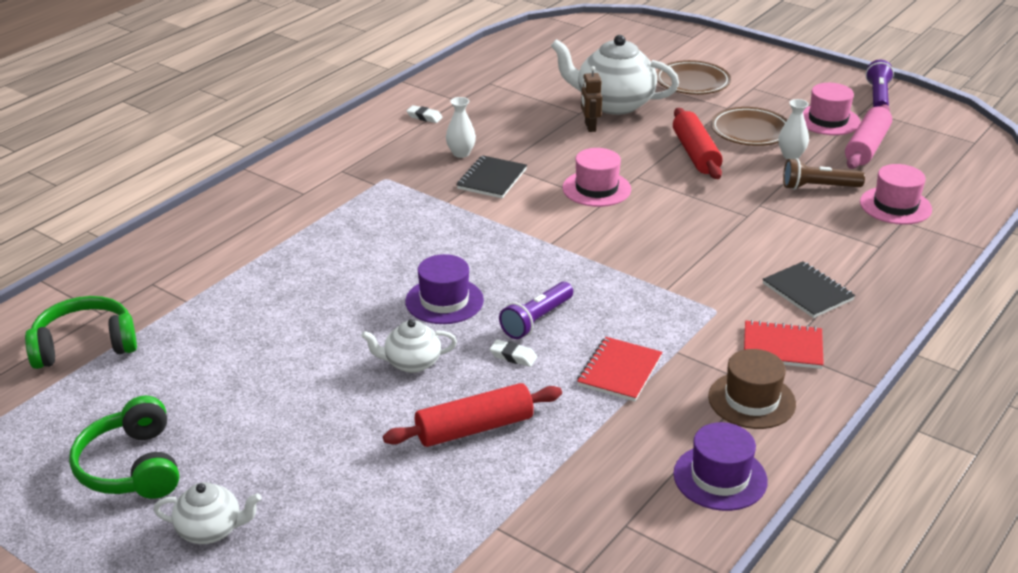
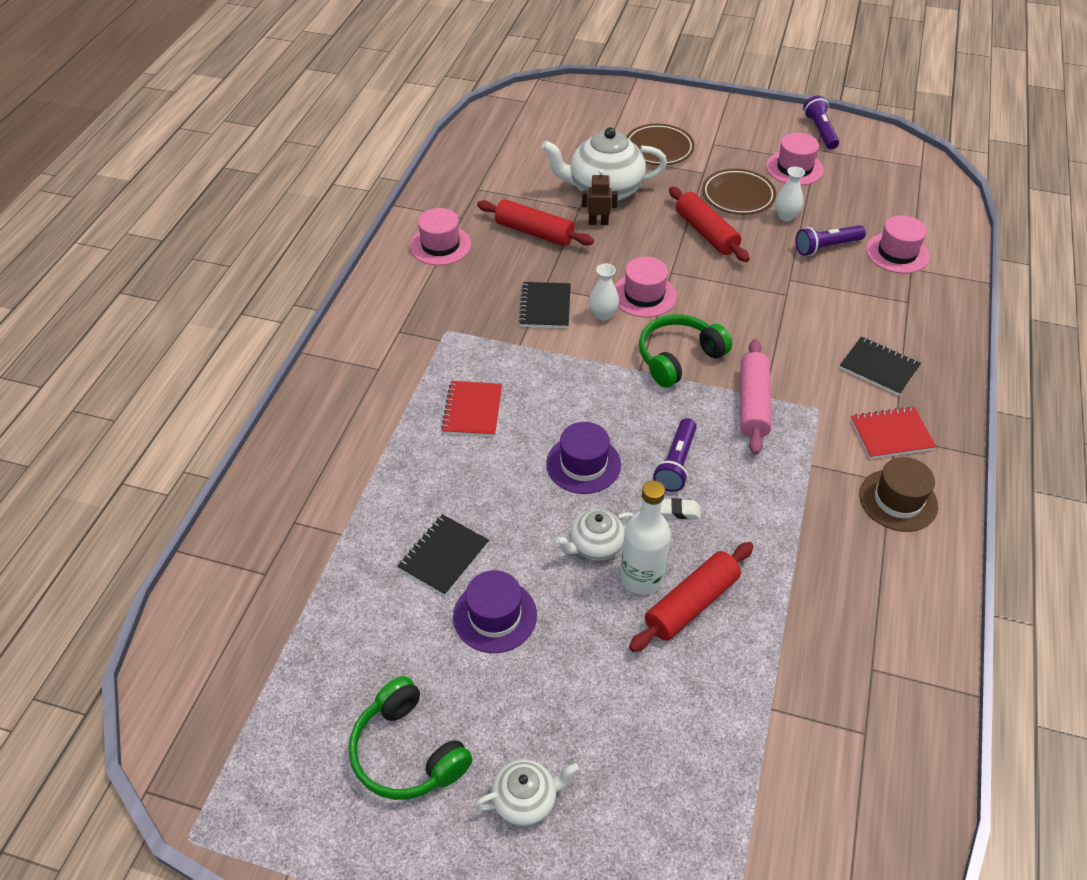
camera: 20 degrees left, 15 degrees up
green headphones [25,296,137,369] -> green headphones moved to [639,314,732,388]
white eraser [407,105,443,123] -> pink hat [410,208,471,266]
white vase [446,97,476,158] -> white vase moved to [589,264,619,320]
red notebook [577,337,662,402] -> red notebook moved to [441,381,502,437]
brown robot [581,66,602,132] -> brown robot turned 120 degrees clockwise [582,169,618,225]
purple hat [673,422,768,511] -> purple hat moved to [453,570,537,653]
brown flashlight [783,158,865,190] -> purple flashlight [796,225,866,256]
pink rolling pin [845,104,892,169] -> pink rolling pin moved to [740,339,771,455]
none -> black notebook [397,514,489,596]
none -> red rolling pin [477,199,594,246]
none -> white bottle [620,480,671,595]

